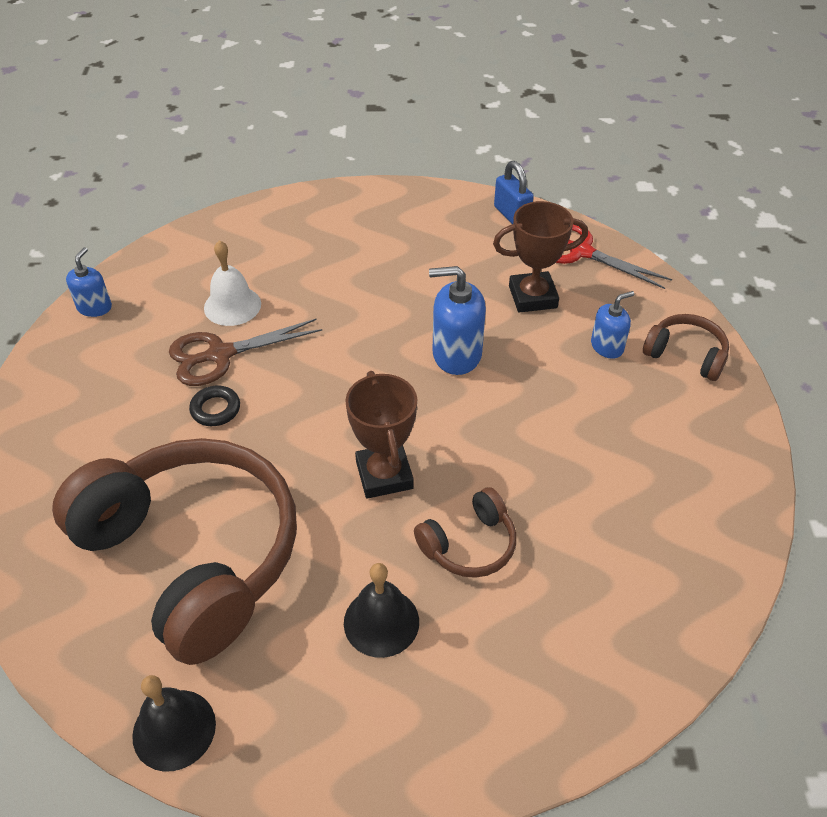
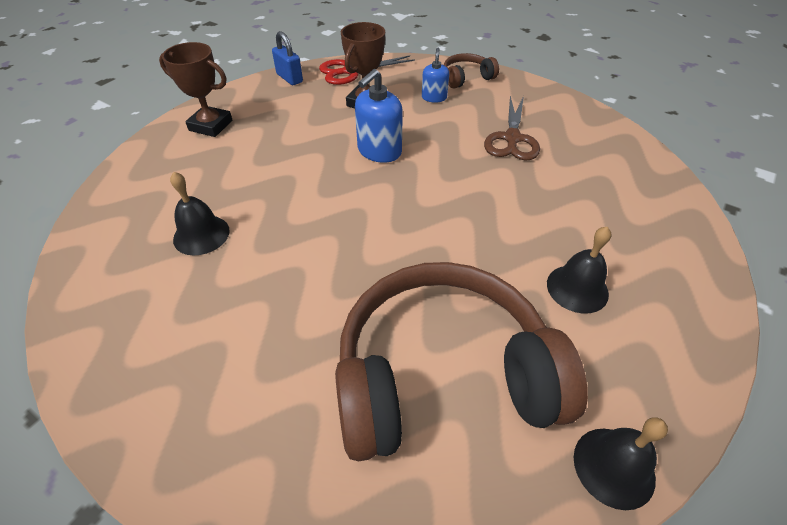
camera: 55 degrees left, 0 degrees up
blue soap dispenser [66,247,112,317] -> none
brown scissors [169,319,322,386] -> brown scissors moved to [484,96,540,160]
black ring [189,386,240,426] -> none
white bell [204,240,261,326] -> black bell [170,172,230,256]
brown trophy [345,371,417,499] -> brown trophy moved to [159,42,233,137]
brown headphones [414,487,516,578] -> none
blue padlock [494,161,534,224] -> blue padlock turned 45 degrees clockwise [272,31,303,85]

